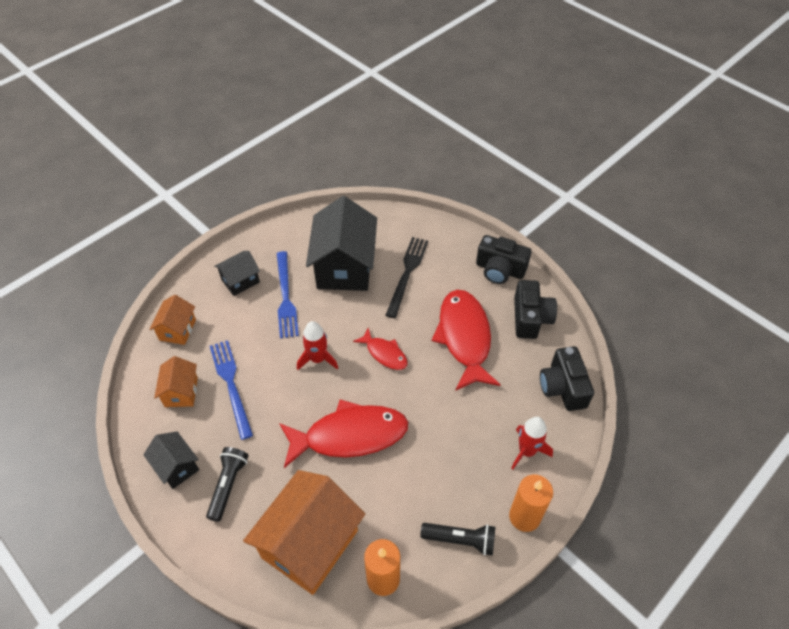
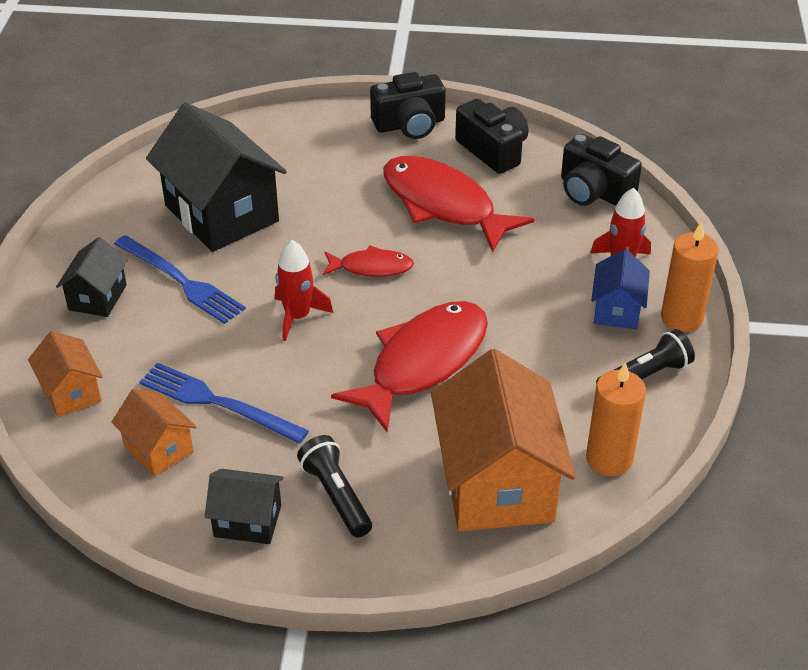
camera: 40 degrees left, 10 degrees down
black fork [385,237,428,318] -> none
none -> blue house [591,249,650,329]

